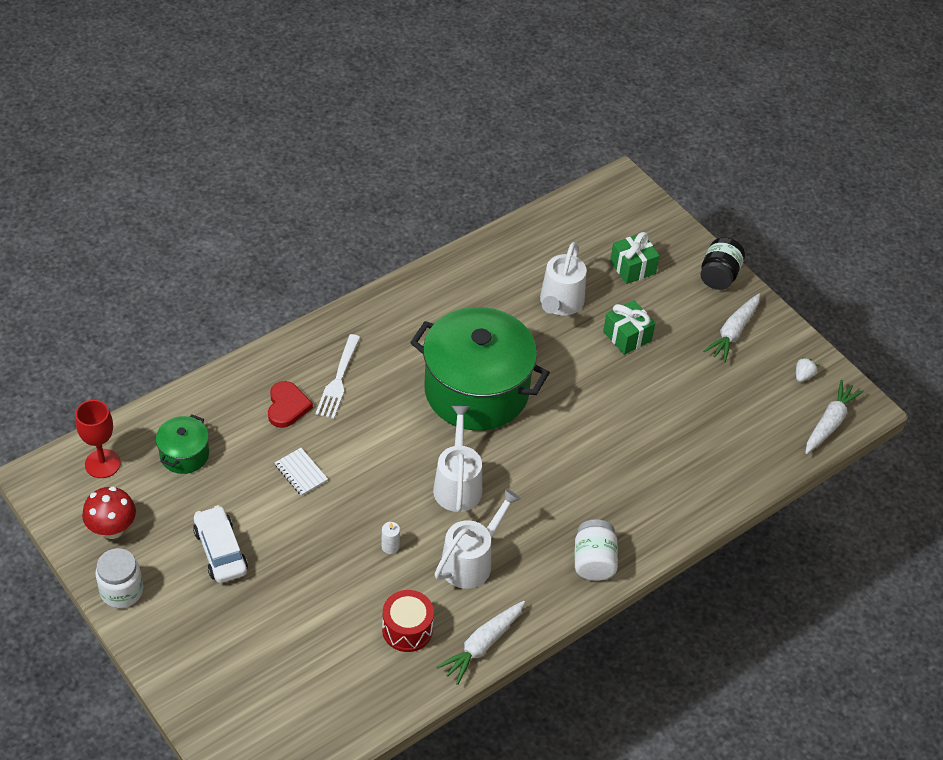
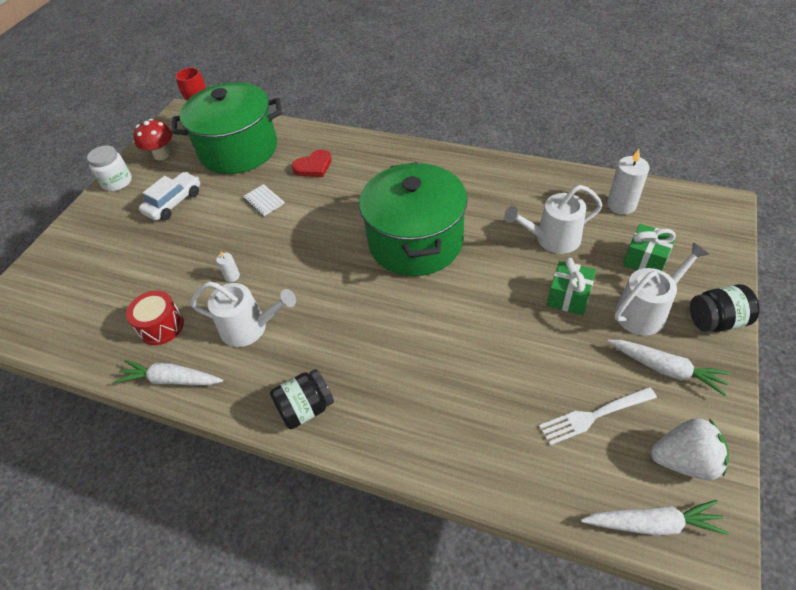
camera: 65 degrees right, 0 degrees up
green pot [156,414,209,474] -> green pot [172,82,282,174], size x2.23
white notebook [275,448,328,496] -> white notebook turned 60 degrees counterclockwise [243,184,285,216]
white fork [315,334,360,419] -> white fork moved to [539,387,657,445]
white watering can [433,406,482,512] -> white watering can moved to [614,243,709,335]
white jar [575,519,618,581] -> black jar [270,369,334,429]
white carrot [703,293,760,362] -> white carrot turned 150 degrees counterclockwise [607,340,731,396]
white strawberry [796,357,818,382] -> white strawberry [651,418,729,480], size x2.13
none -> white candle [607,149,650,215]

